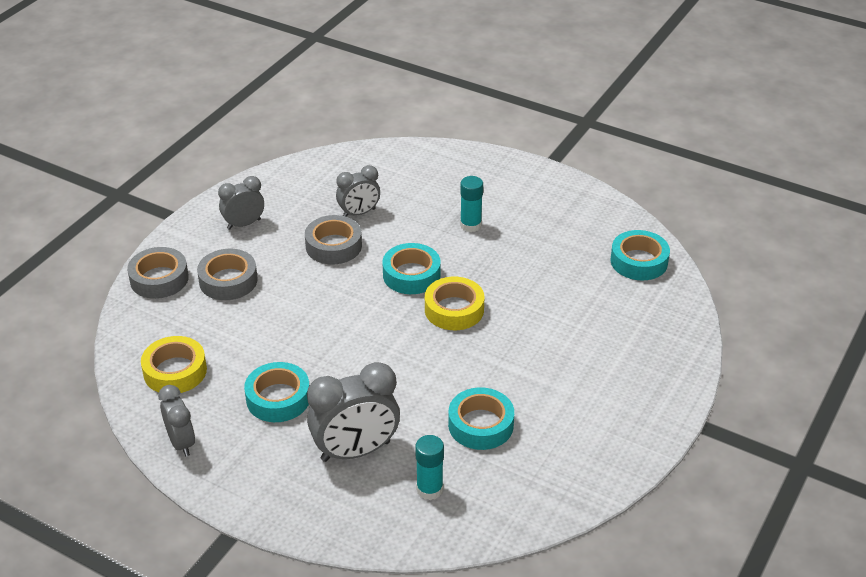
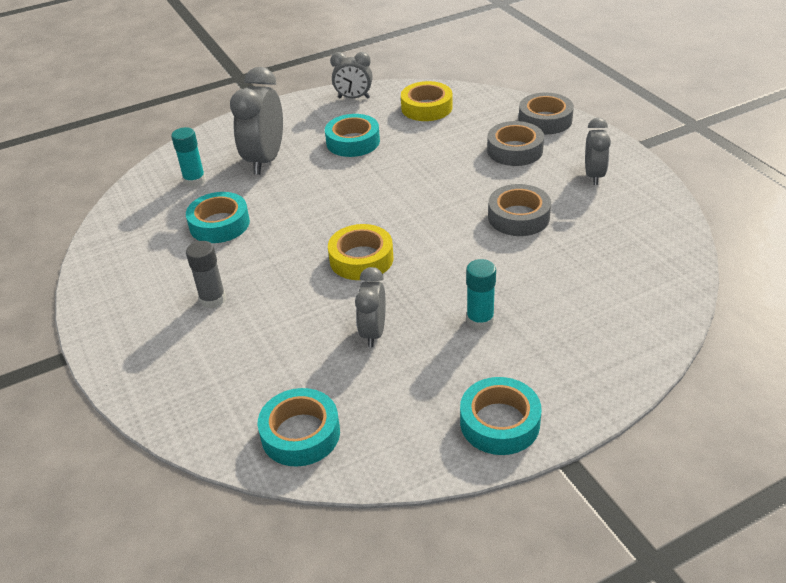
camera: 125 degrees right, 0 degrees up
grey clock [336,165,380,217] -> grey clock moved to [355,267,386,347]
turquoise tape [382,243,441,294] -> turquoise tape moved to [460,377,541,455]
none -> grey glue stick [186,241,226,309]

